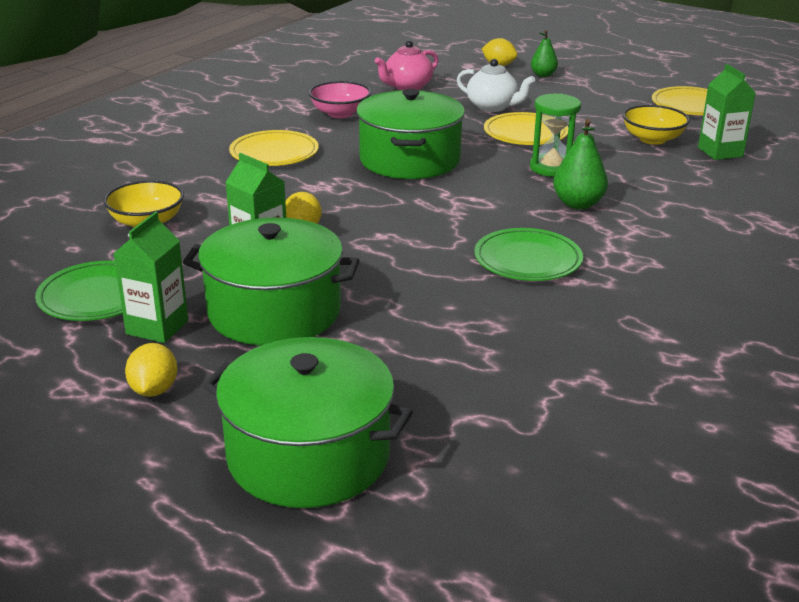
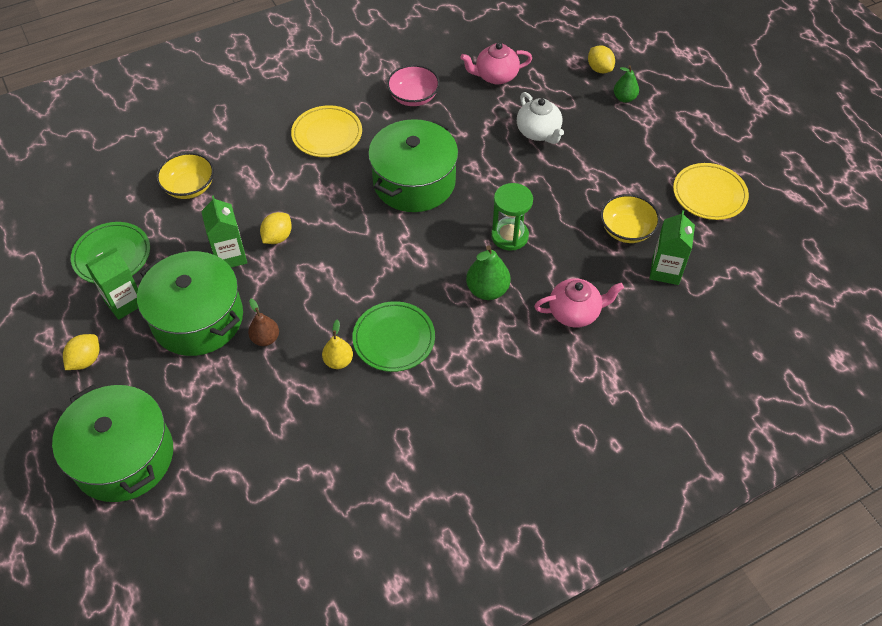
camera: 30 degrees right, 25 degrees up
yellow plate [484,112,569,145] -> none
none -> brown pear [248,298,279,346]
none -> yellow pear [322,319,353,369]
none -> pink teapot [534,278,624,328]

